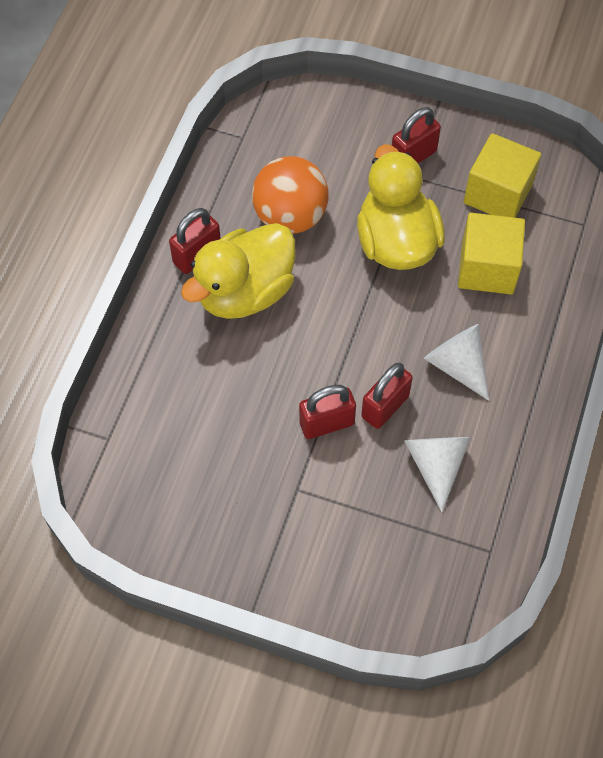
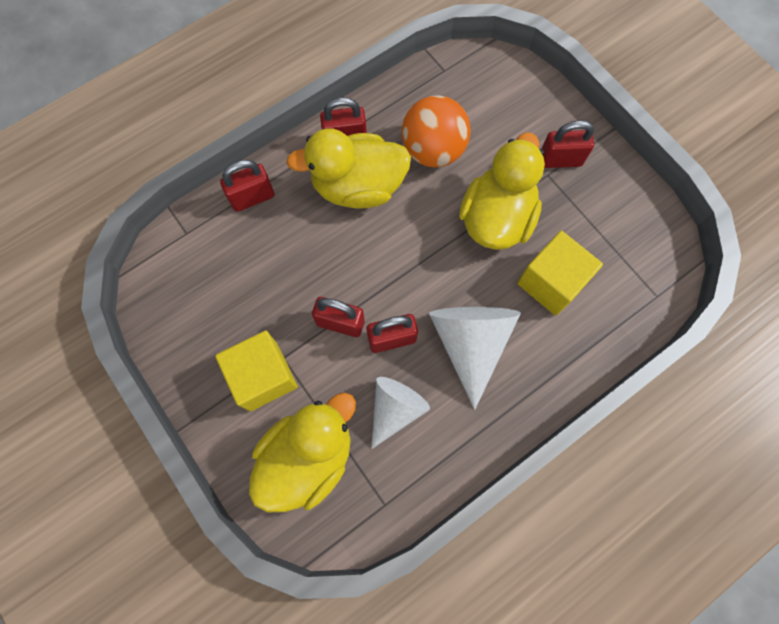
camera: 35 degrees right, 10 degrees up
white cone [424,324,489,401] -> white cone [429,307,521,410], size x1.51
yellow cube [464,133,541,218] -> yellow cube moved to [215,331,298,412]
none -> red padlock [220,160,275,212]
none -> yellow duck [249,392,356,512]

